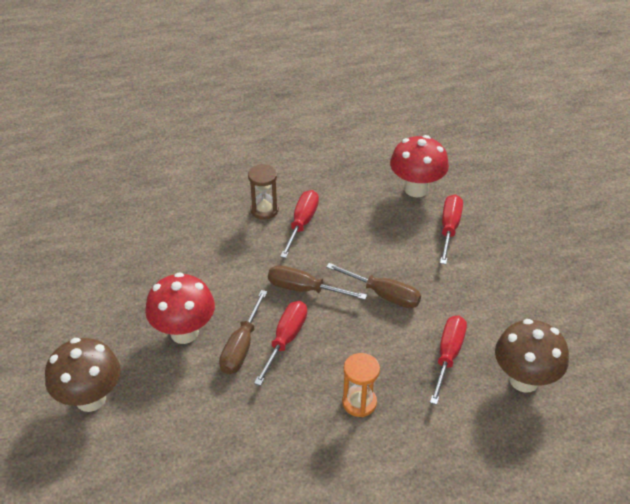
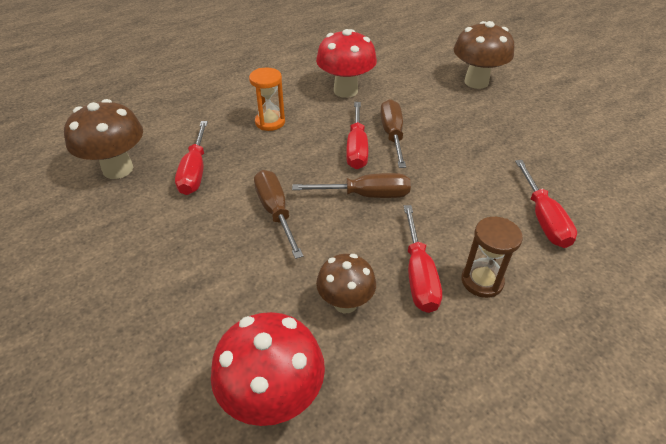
camera: 160 degrees right, 0 degrees up
red mushroom [145,272,215,344] -> red mushroom moved to [316,29,377,98]
brown screwdriver [326,263,421,308] -> brown screwdriver turned 60 degrees clockwise [254,170,303,259]
red screwdriver [440,194,463,264] -> red screwdriver moved to [515,160,577,248]
none -> brown mushroom [316,254,376,313]

